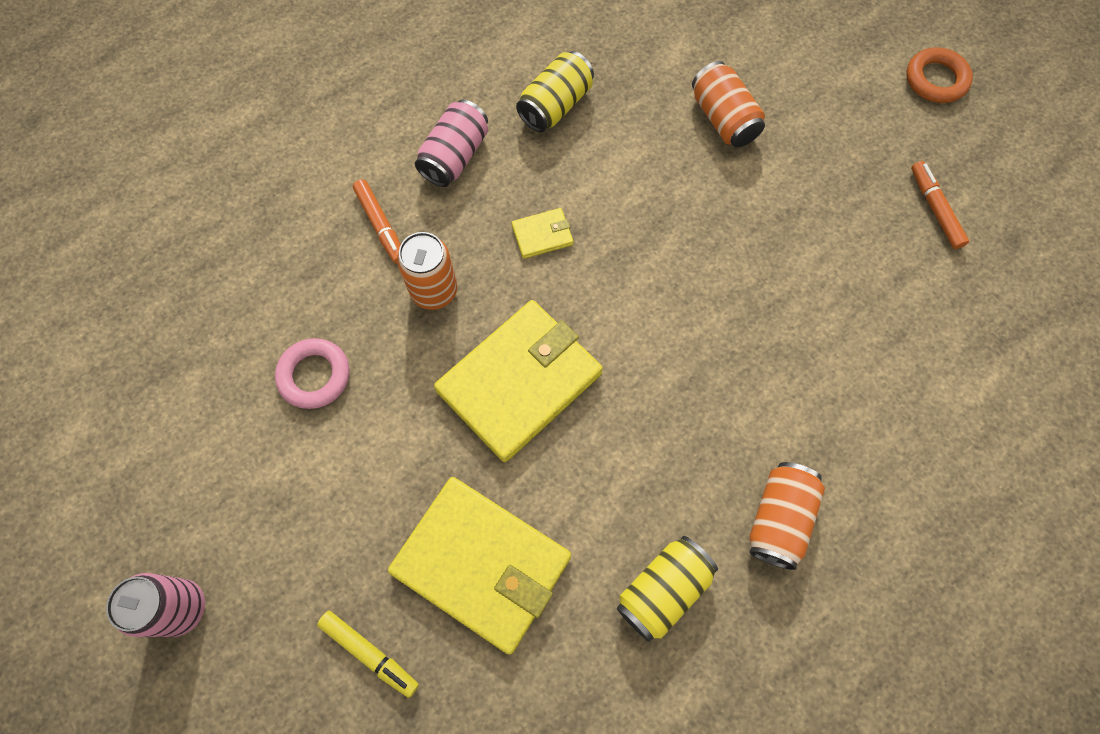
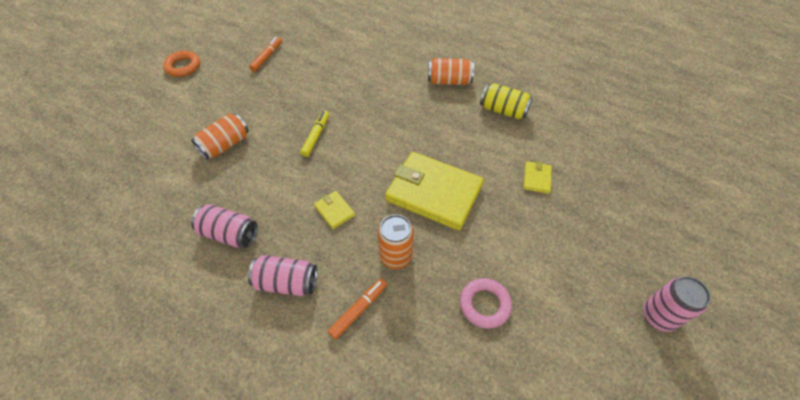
camera: 110 degrees left, 15 degrees down
yellow marker [317,611,419,698] -> yellow marker moved to [301,111,329,157]
yellow wallet [388,477,571,655] -> yellow wallet [523,161,552,194], size x0.42
yellow can [516,51,594,132] -> pink can [191,204,258,248]
orange marker [911,161,969,249] -> orange marker turned 150 degrees clockwise [249,37,282,72]

